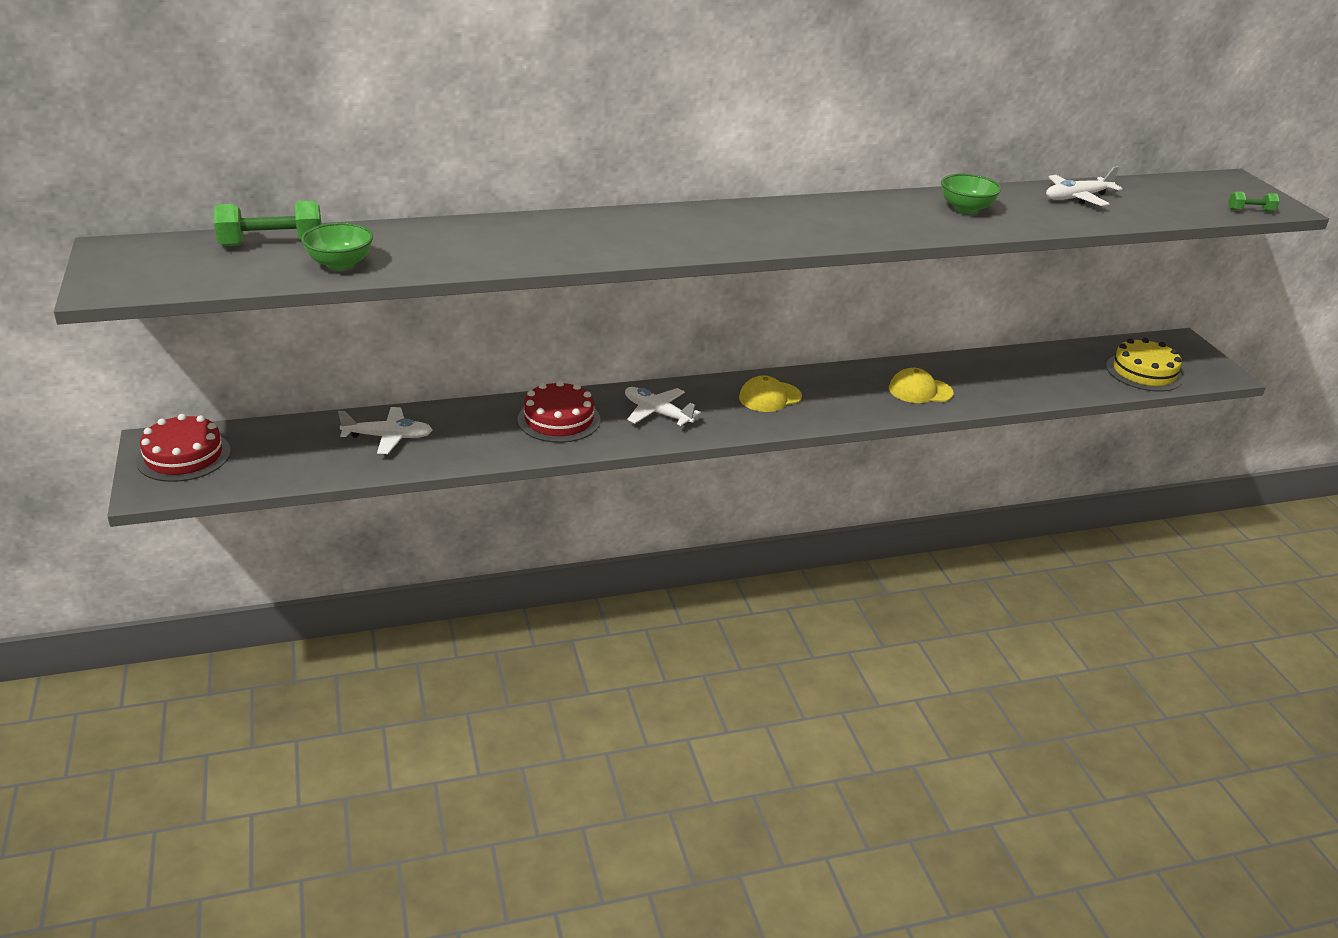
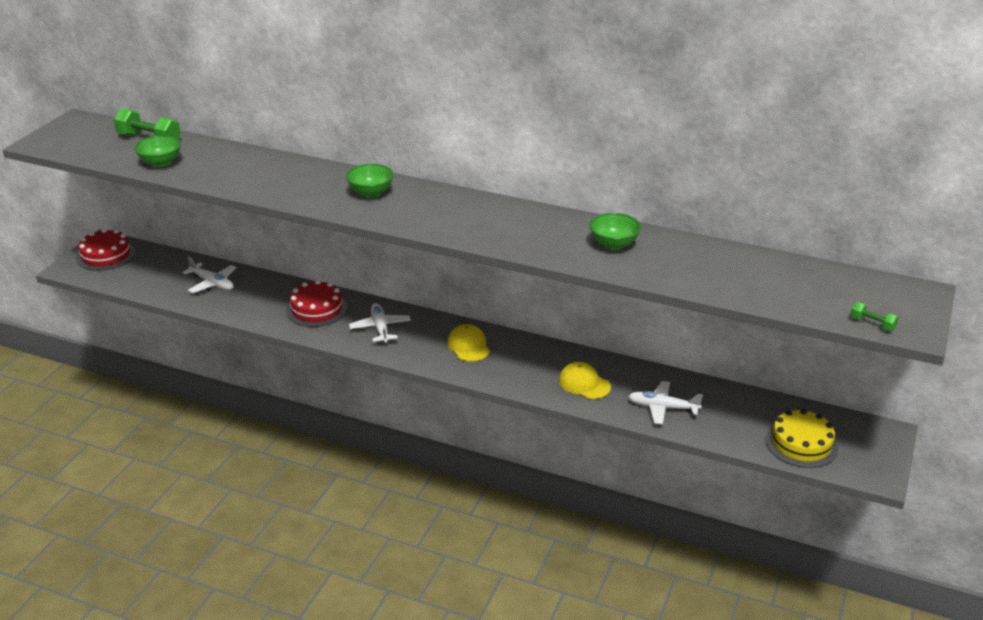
camera: 40 degrees right, 0 degrees up
yellow cap [739,375,802,412] -> yellow cap turned 60 degrees clockwise [447,324,490,362]
white plane [1046,166,1123,206] -> white plane moved to [628,381,703,424]
none -> green bowl [346,164,394,198]

